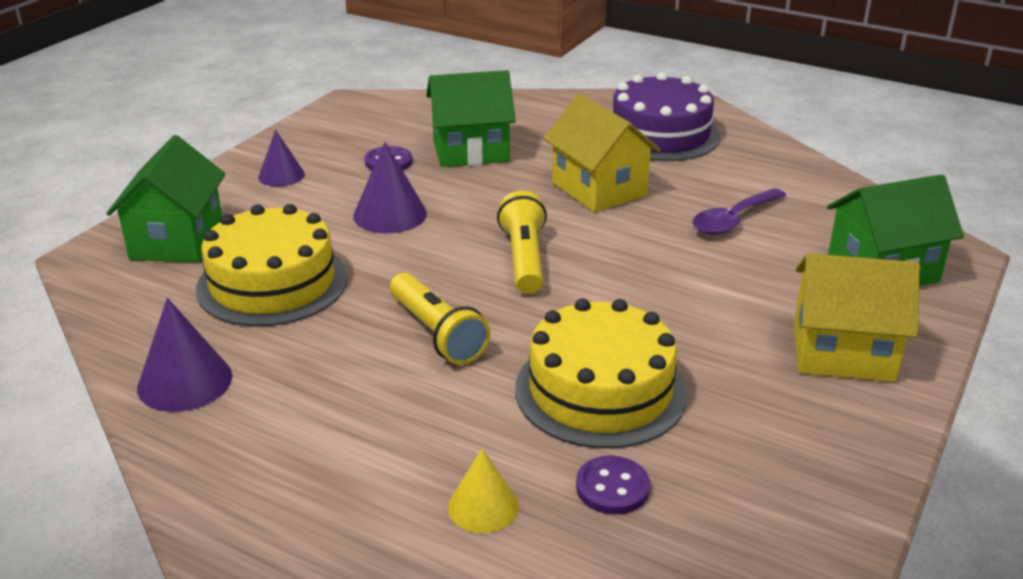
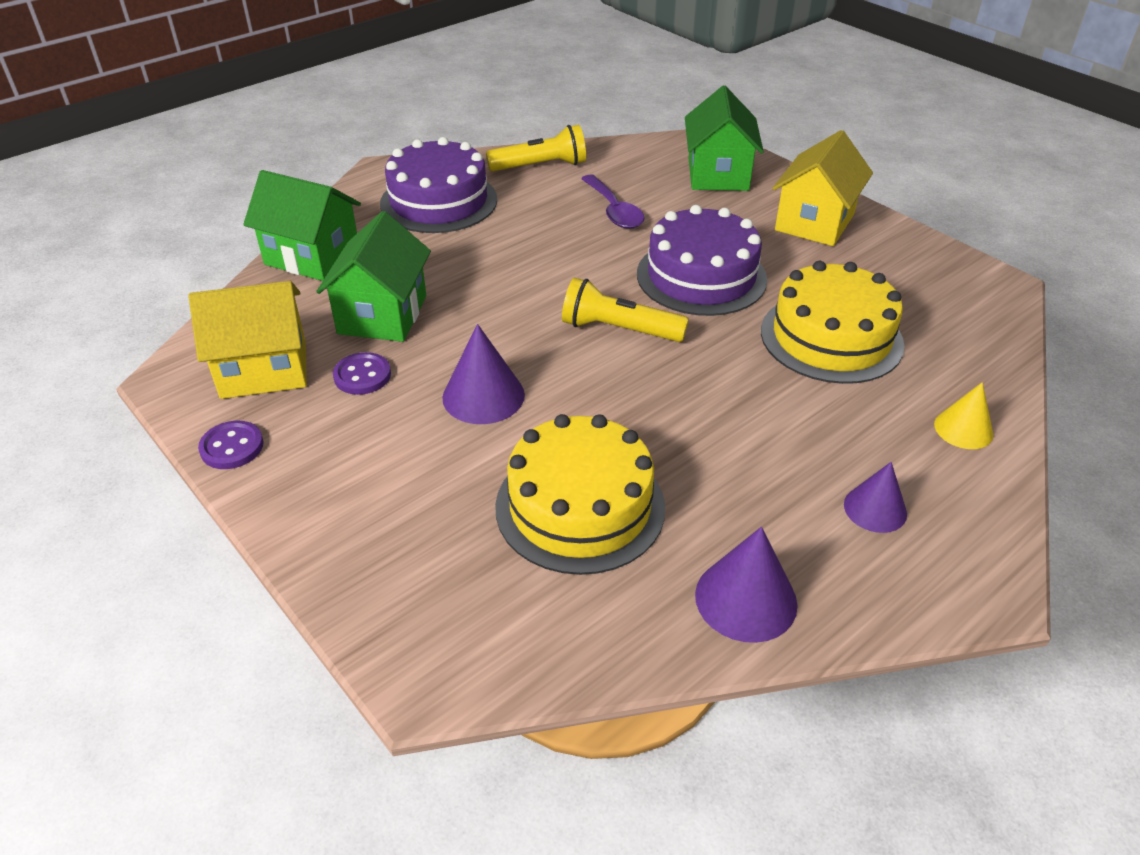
camera: 70 degrees left, 10 degrees up
green house [106,135,226,263] -> green house moved to [243,170,361,281]
purple cone [258,130,305,187] -> purple cone moved to [844,462,907,533]
yellow flashlight [390,273,490,365] -> yellow flashlight moved to [486,125,586,171]
yellow house [543,93,660,212] -> yellow house moved to [188,281,307,399]
purple button [576,456,650,515] -> purple button moved to [198,421,264,469]
none -> purple cake [637,205,767,316]

